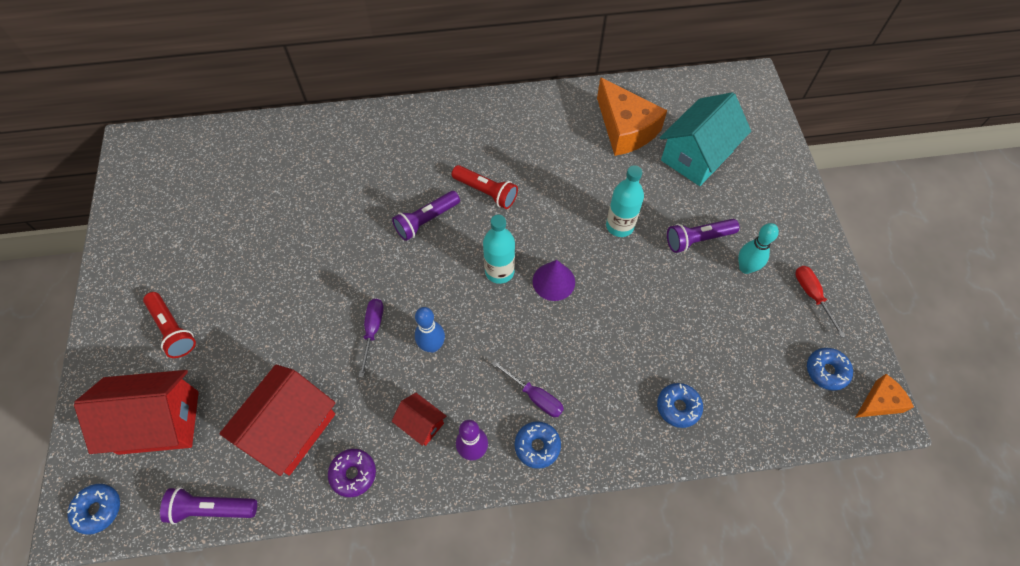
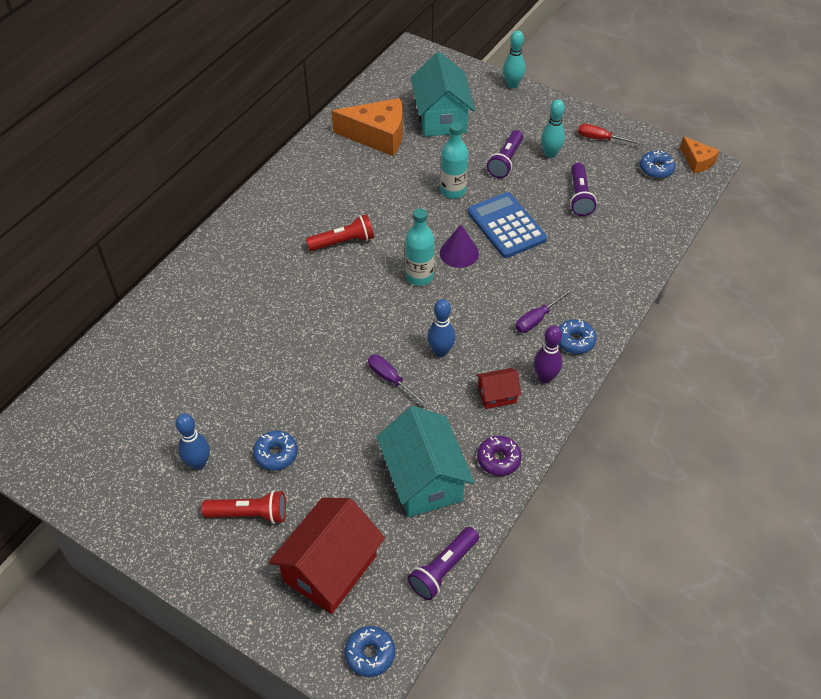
camera: 50 degrees left, 10 degrees down
red house [219,364,335,476] -> turquoise house [377,406,474,517]
purple flashlight [392,191,460,241] -> purple flashlight moved to [570,163,597,216]
purple screwdriver [492,360,564,417] -> purple screwdriver turned 150 degrees clockwise [515,288,572,333]
blue donut [657,383,703,428] -> blue donut moved to [253,431,298,471]
orange cheese [855,374,914,418] -> orange cheese turned 135 degrees clockwise [680,136,719,174]
none -> blue bowling pin [176,414,210,470]
none -> blue calculator [468,192,547,258]
none -> turquoise bowling pin [503,30,525,89]

